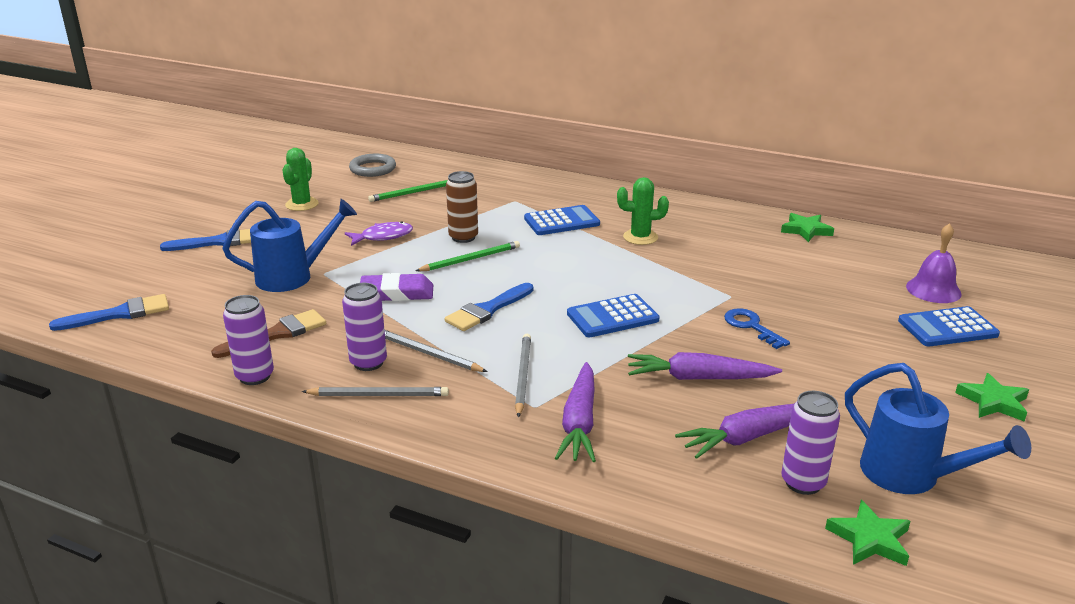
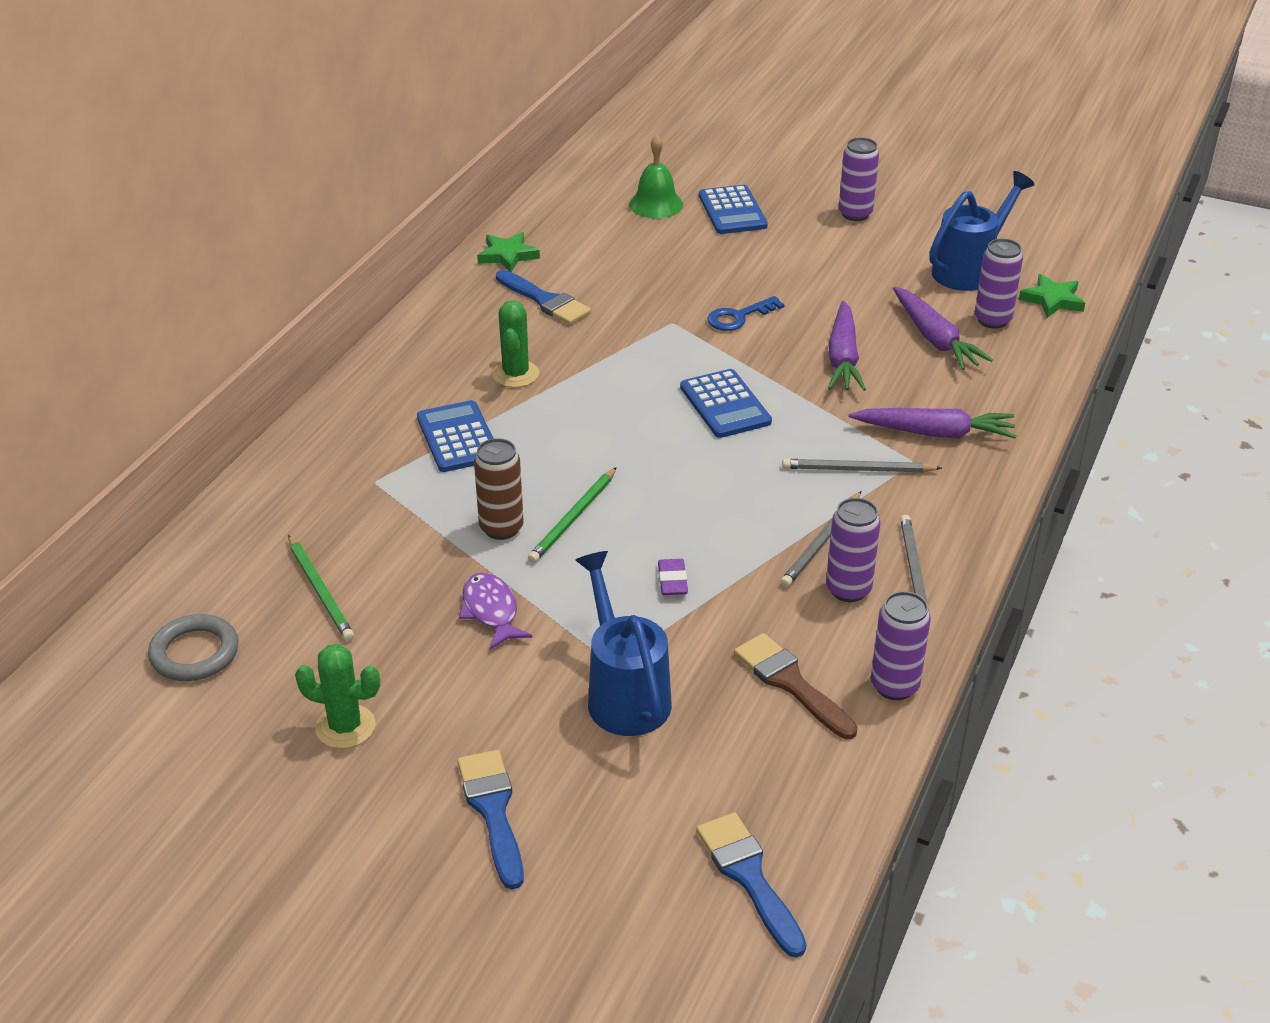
camera: 90 degrees left, 10 degrees up
purple eraser [360,273,433,301] -> purple eraser [658,559,688,595], size x0.58
green pencil [416,241,520,271] -> green pencil turned 120 degrees counterclockwise [528,467,617,563]
blue brush [445,283,533,331] -> blue brush moved to [496,270,591,325]
purple bell [906,223,962,303] -> green bell [629,135,683,218]
green star [955,373,1029,422] -> purple can [839,137,879,221]

